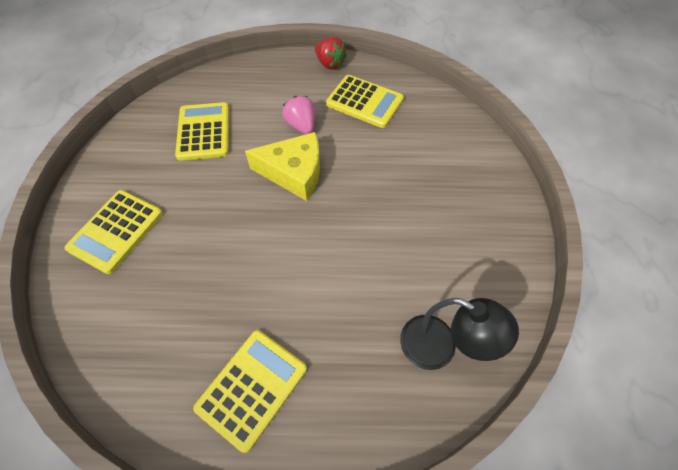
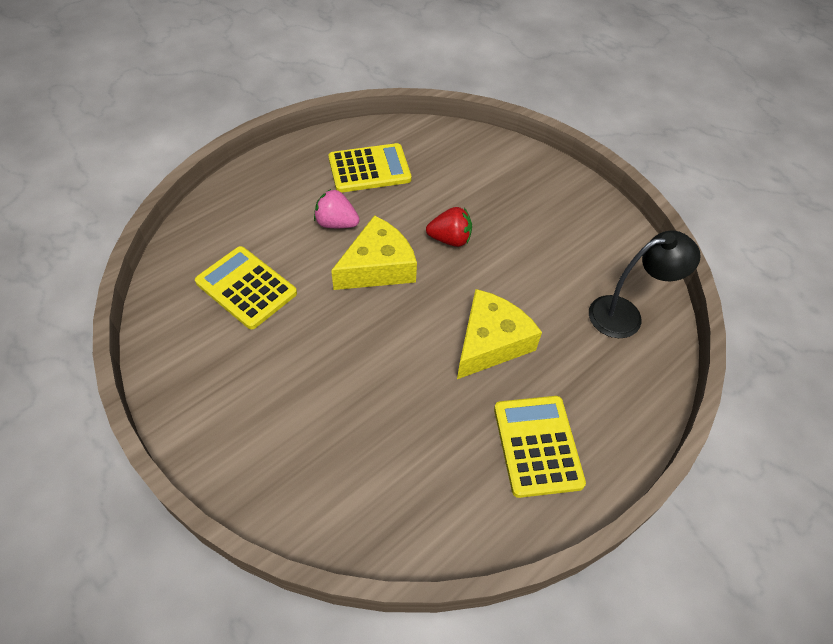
camera: 45 degrees left, 5 degrees down
yellow calculator [65,190,163,274] -> none
red strawberry [315,37,347,69] -> red strawberry moved to [426,207,472,247]
none -> yellow cheese [457,289,542,379]

